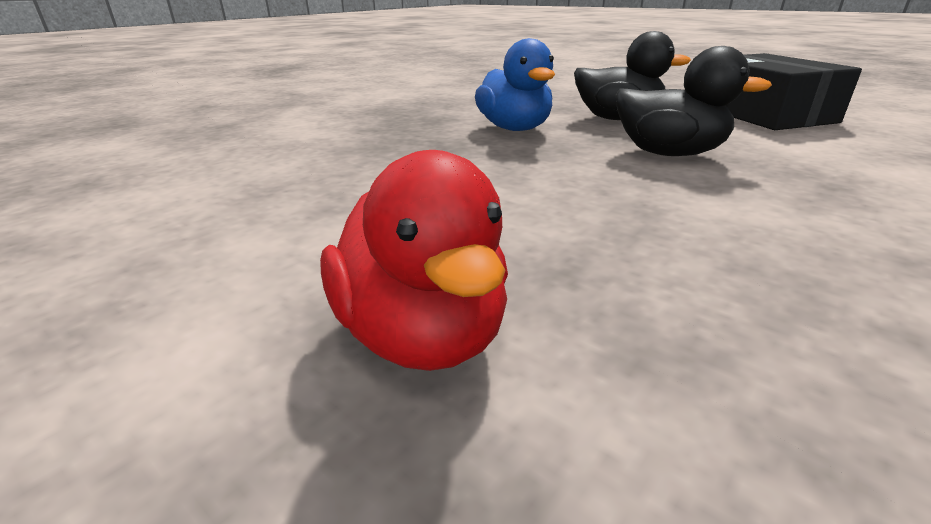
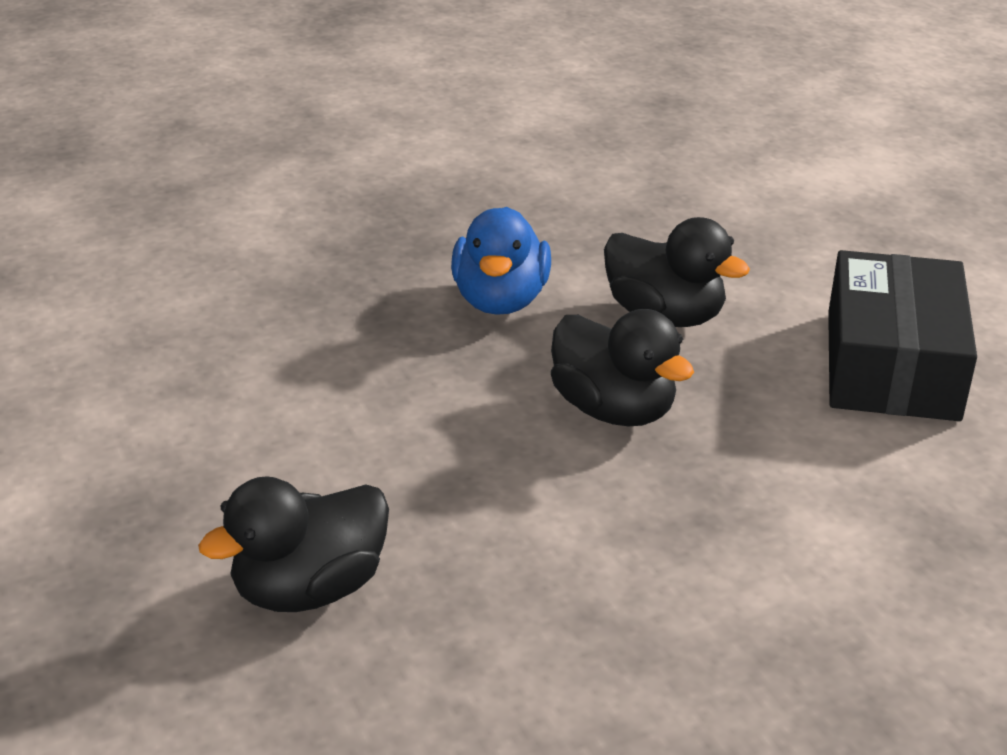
camera: 25 degrees right, 5 degrees up
red duck [320,150,508,371] -> none
none -> black duck [198,476,389,612]

